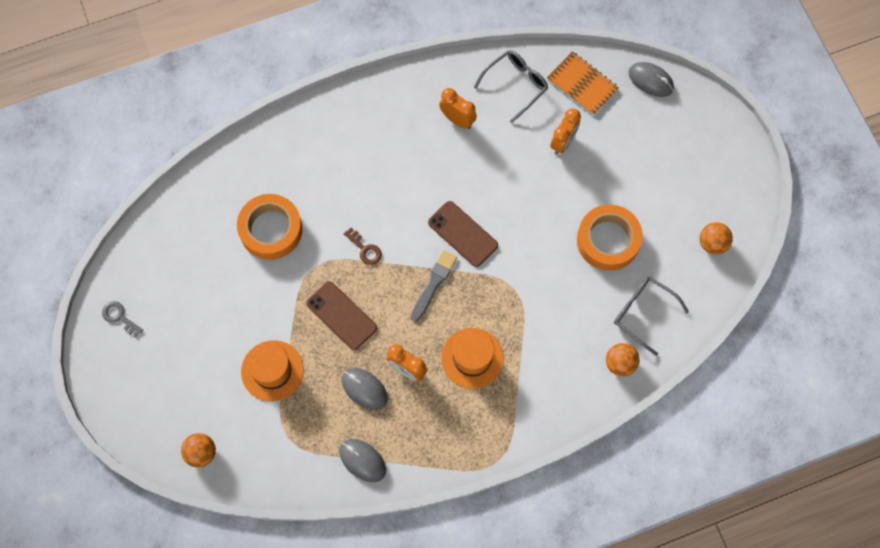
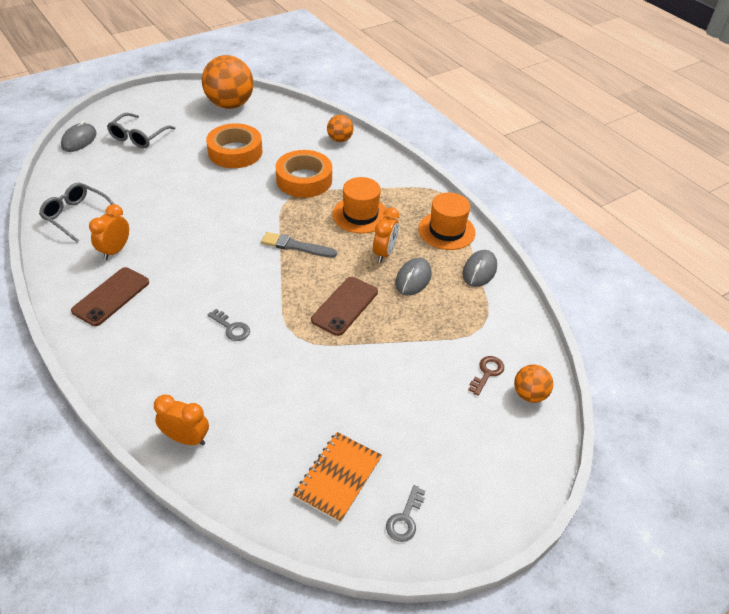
camera: 105 degrees left, 25 degrees down
orange tape [237,194,303,260] -> orange tape moved to [276,150,332,198]
orange hat [241,340,304,402] -> orange hat moved to [418,192,476,250]
brown key [344,228,382,265] -> brown key moved to [468,356,504,396]
brown phone [428,201,498,267] -> brown phone moved to [71,267,149,326]
orange notebook [547,51,619,115] -> orange notebook moved to [293,432,382,523]
orange clock [550,108,581,155] -> orange clock moved to [154,394,209,445]
grey glasses [614,276,689,356] -> grey glasses moved to [107,113,175,148]
orange ball [700,222,733,255] -> orange ball [202,55,253,109], size x1.99
none -> grey key [208,309,250,341]

